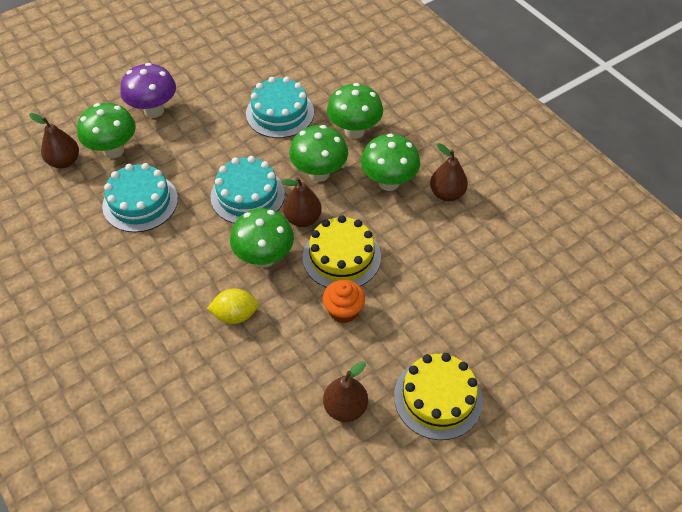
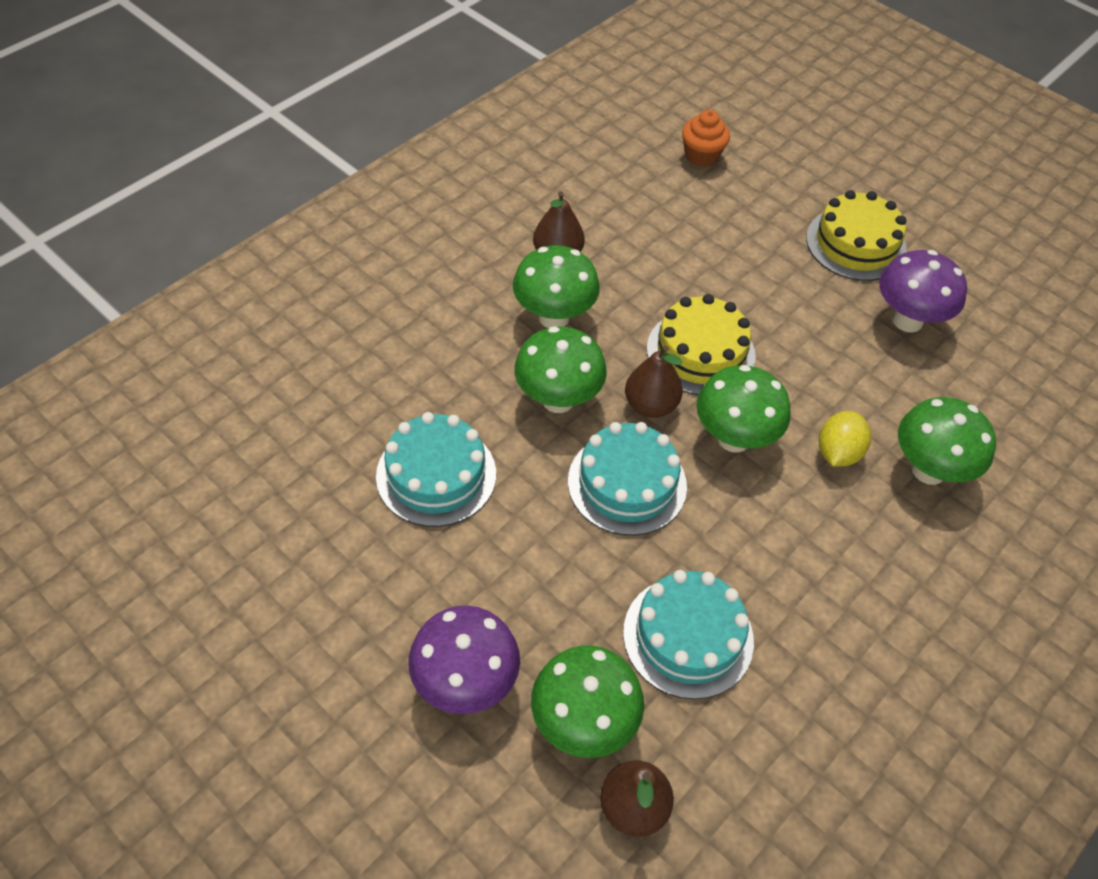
camera: 105 degrees left, 0 degrees up
yellow lemon [207,289,259,324] -> yellow lemon turned 45 degrees clockwise [819,411,871,467]
orange cupcake [323,280,365,323] -> orange cupcake moved to [682,110,730,167]
brown pear [323,361,368,422] -> purple mushroom [879,250,967,333]
green mushroom [327,83,383,139] -> green mushroom moved to [898,397,996,485]

